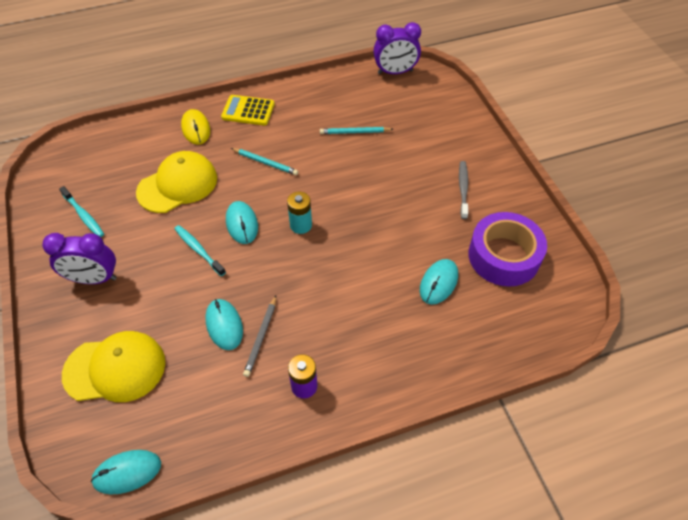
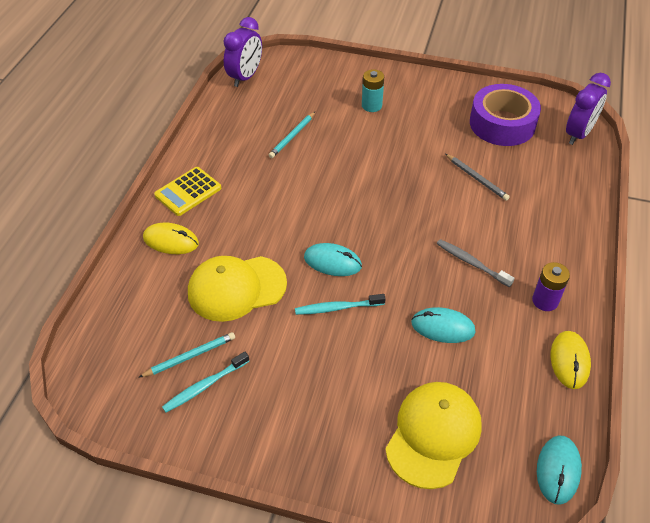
camera: 55 degrees left, 5 degrees down
purple clock [42,233,117,284] -> purple clock moved to [566,73,611,145]
turquoise toothbrush [59,186,104,237] -> turquoise toothbrush turned 150 degrees clockwise [162,351,249,412]
yellow cap [136,151,217,213] -> yellow cap turned 105 degrees counterclockwise [188,256,287,322]
turquoise pencil [231,148,298,175] -> turquoise pencil moved to [138,332,235,378]
grey pencil [243,296,276,377] -> grey pencil moved to [445,154,510,201]
turquoise battery [287,192,312,234] -> turquoise battery moved to [362,69,384,112]
turquoise mouse [420,259,458,305] -> none
grey toothbrush [459,161,468,219] -> grey toothbrush moved to [437,239,514,287]
none -> yellow mouse [551,331,591,389]

